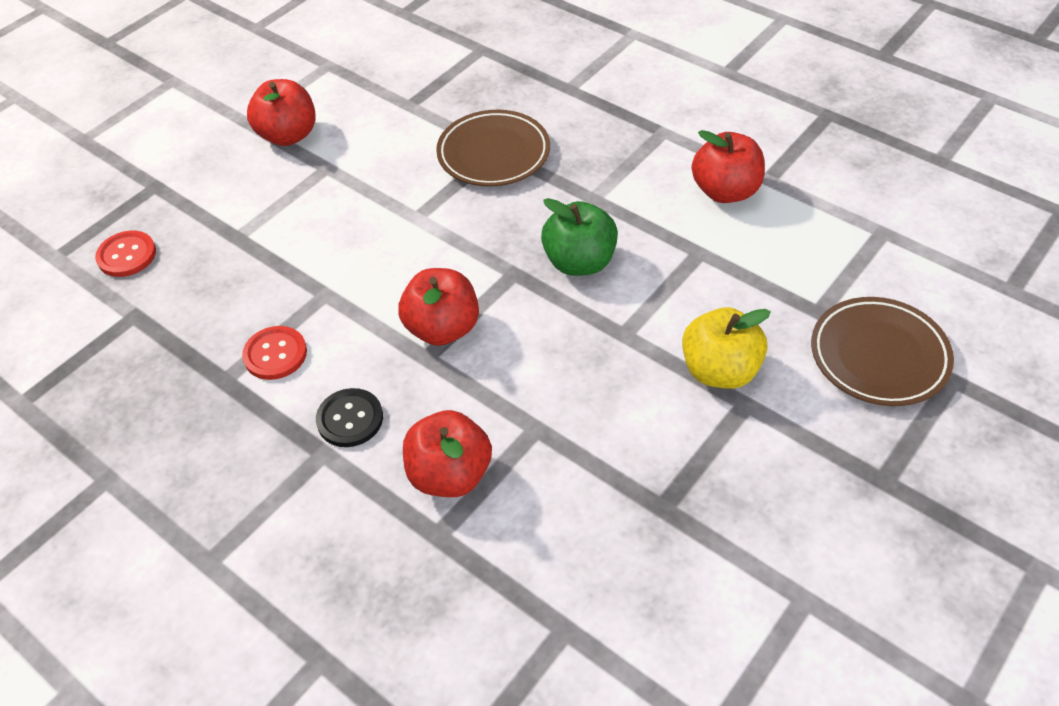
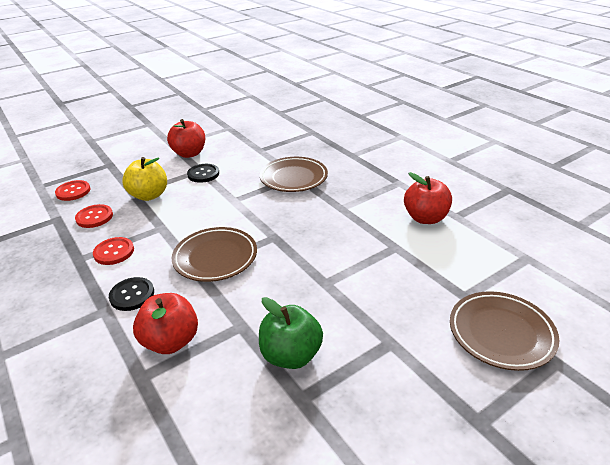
camera: 15 degrees right, 15 degrees down
red apple [398,268,479,346] -> brown plate [172,227,257,282]
green apple [541,198,618,276] -> green apple moved to [259,297,323,369]
yellow apple [682,307,771,389] -> yellow apple moved to [122,157,167,201]
none -> red button [75,204,113,228]
none -> black button [187,164,219,183]

